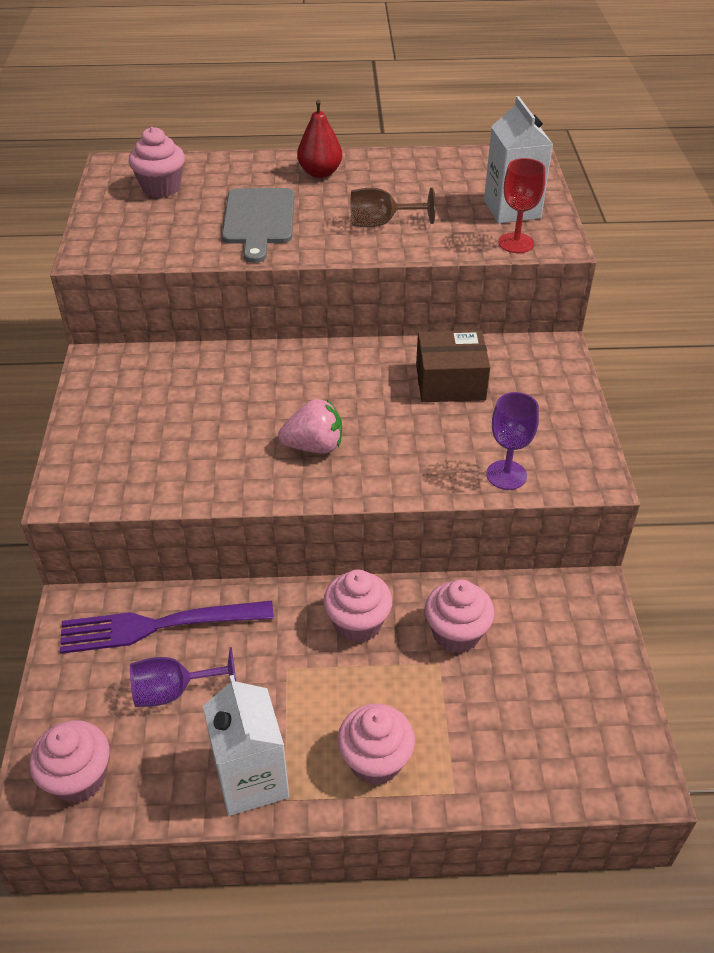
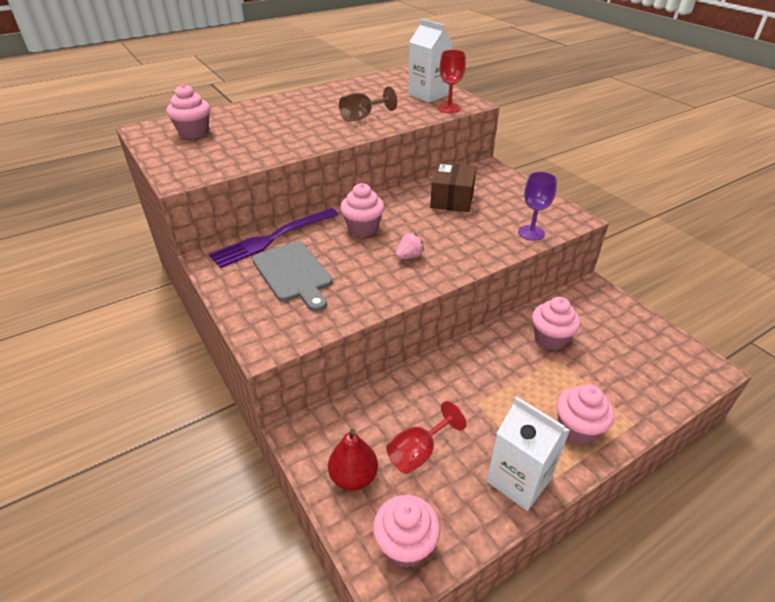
camera: 30 degrees left, 5 degrees down
purple fork [60,601,274,654] -> purple fork moved to [209,208,339,268]
purple goblet [130,647,236,707] -> red goblet [386,401,466,474]
grey cutting board [222,188,294,263] -> grey cutting board moved to [252,242,333,311]
pink strawberry [278,399,342,454] -> pink strawberry [396,233,424,259], size x0.65
red pear [297,100,342,178] -> red pear moved to [328,429,378,491]
pink cupcake [323,569,392,643] -> pink cupcake moved to [340,183,385,237]
brown box [416,330,490,402] -> brown box turned 45 degrees counterclockwise [430,163,476,212]

